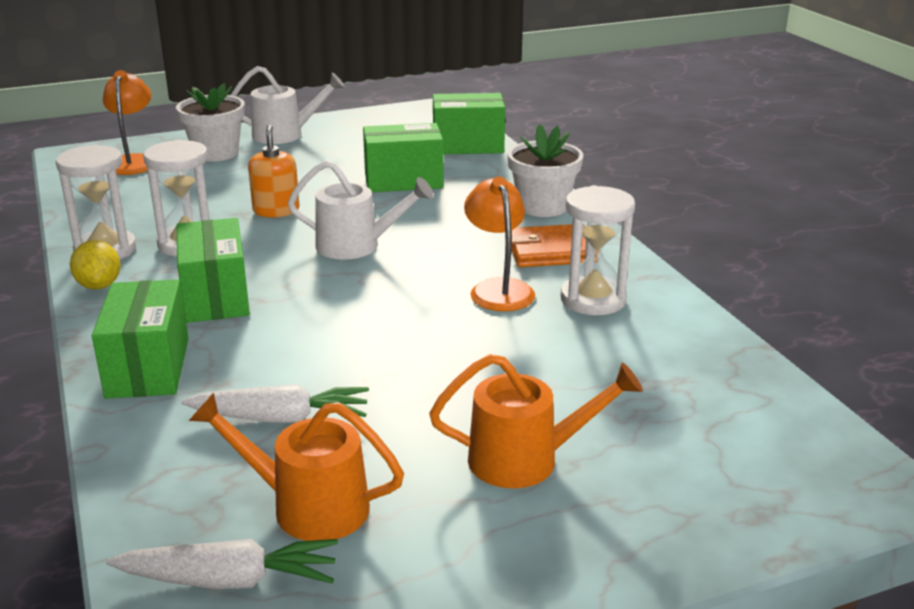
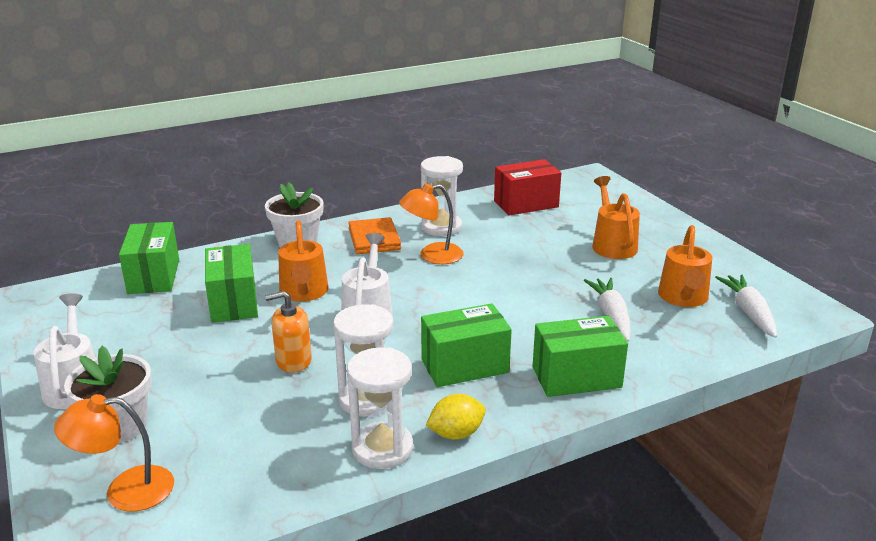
camera: 95 degrees left, 0 degrees up
none -> orange watering can [278,220,328,302]
none -> red box [494,159,561,216]

